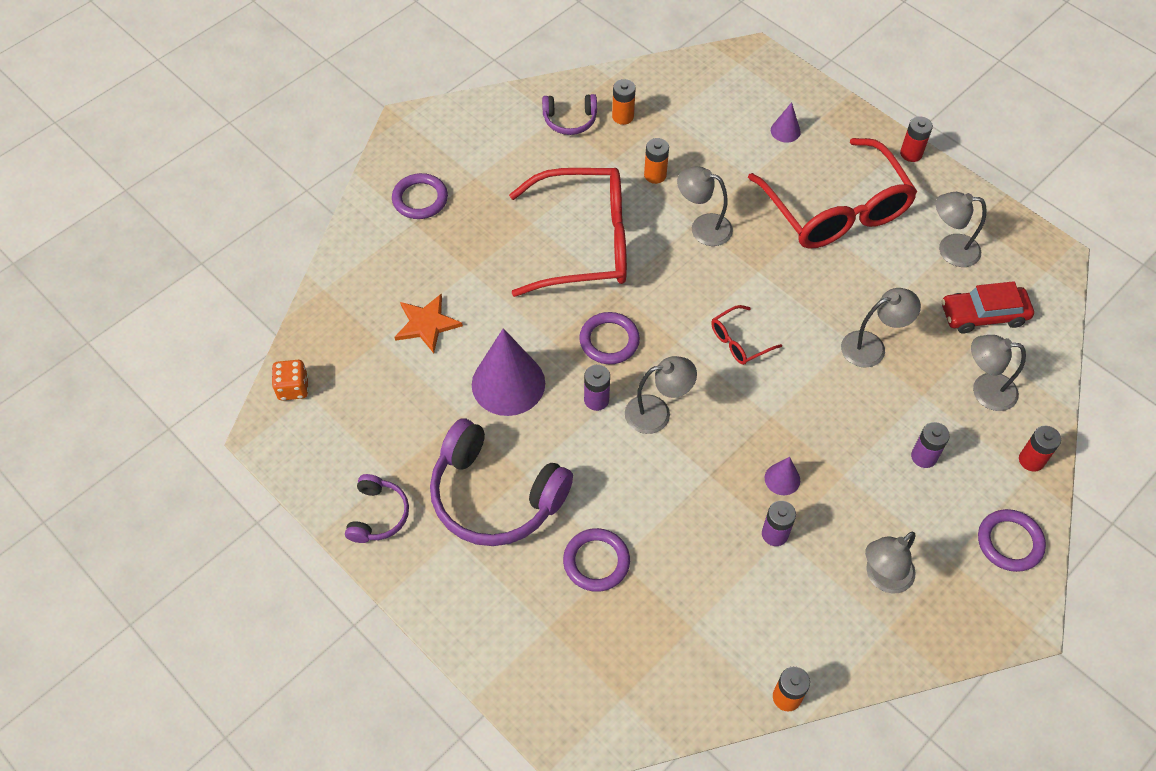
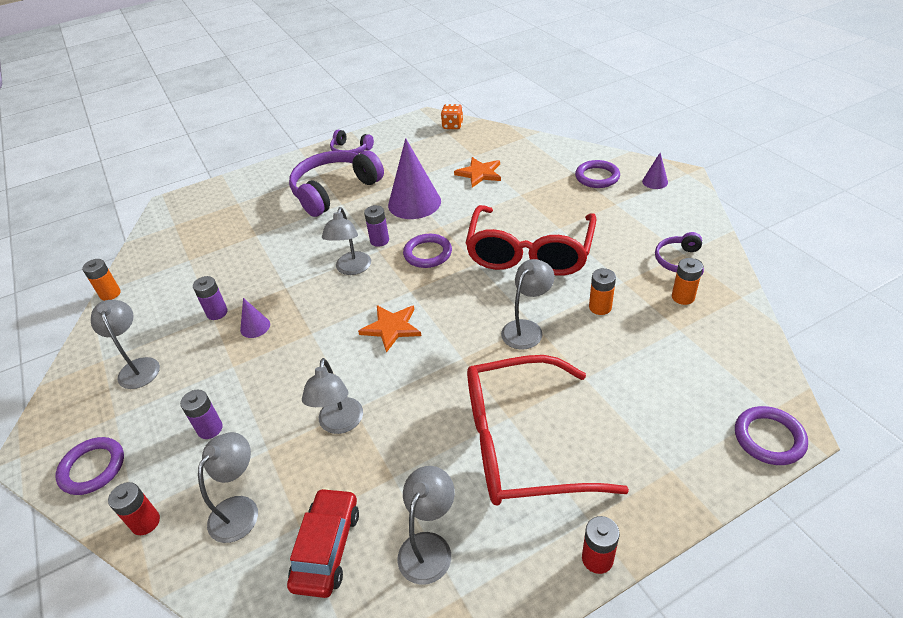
camera: 110 degrees right, 15 degrees down
purple ring [563,528,630,592] -> purple ring moved to [735,406,808,465]
red glasses [711,305,782,365] -> orange star [358,305,421,353]
purple cone [771,102,801,143] -> purple cone moved to [642,153,668,189]

